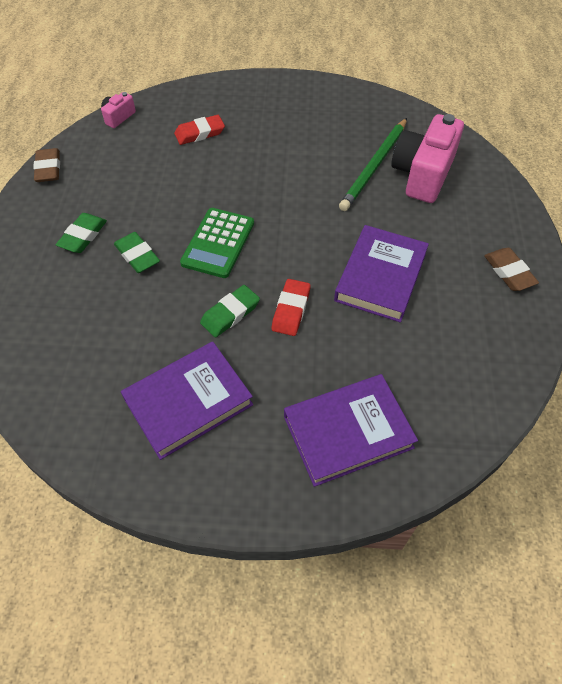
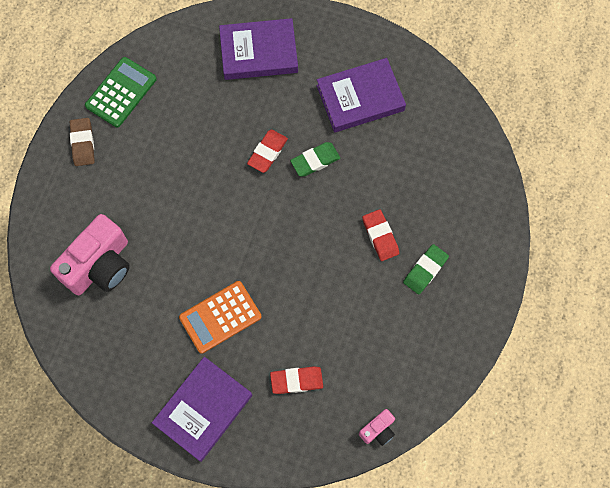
camera: 165 degrees left, 15 degrees up
brown eraser [33,148,60,182] -> none
green eraser [114,232,160,273] -> red eraser [362,209,399,261]
green calculator [180,208,254,278] -> green calculator moved to [85,57,157,128]
purple book [334,225,429,323] -> purple book moved to [152,357,252,462]
green pencil [339,118,407,211] -> none
none -> orange calculator [179,281,261,354]

